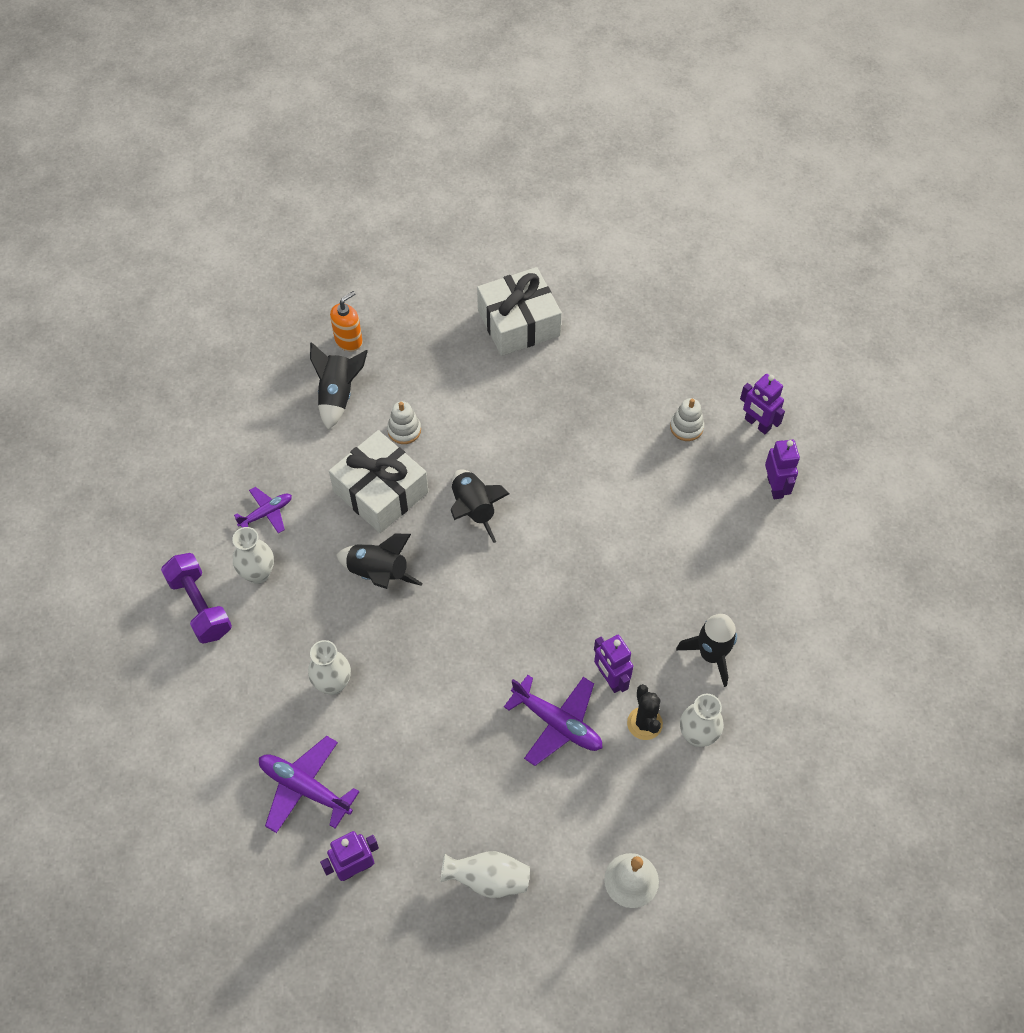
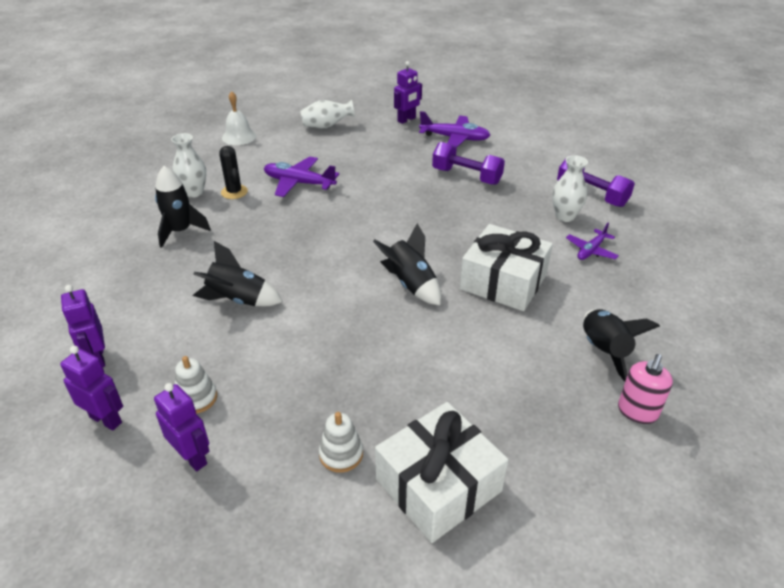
camera: 165 degrees right, 20 degrees down
white vase [308,640,351,695] -> purple dumbbell [432,142,505,185]
orange soap dispenser [330,291,363,351] -> pink soap dispenser [618,354,673,424]
black rocket [336,534,423,589] -> black rocket moved to [193,241,283,306]
white stacking toy [387,401,421,444] -> white stacking toy moved to [319,412,363,473]
purple robot [594,635,633,693] -> purple robot moved to [154,383,210,471]

